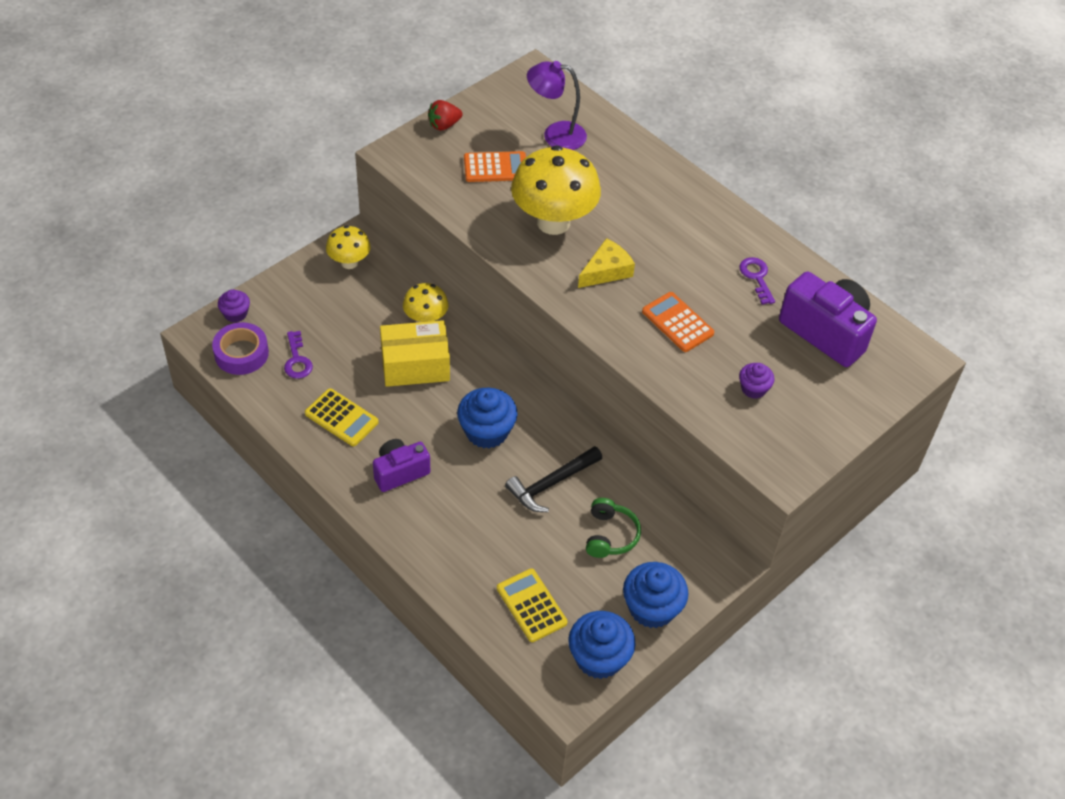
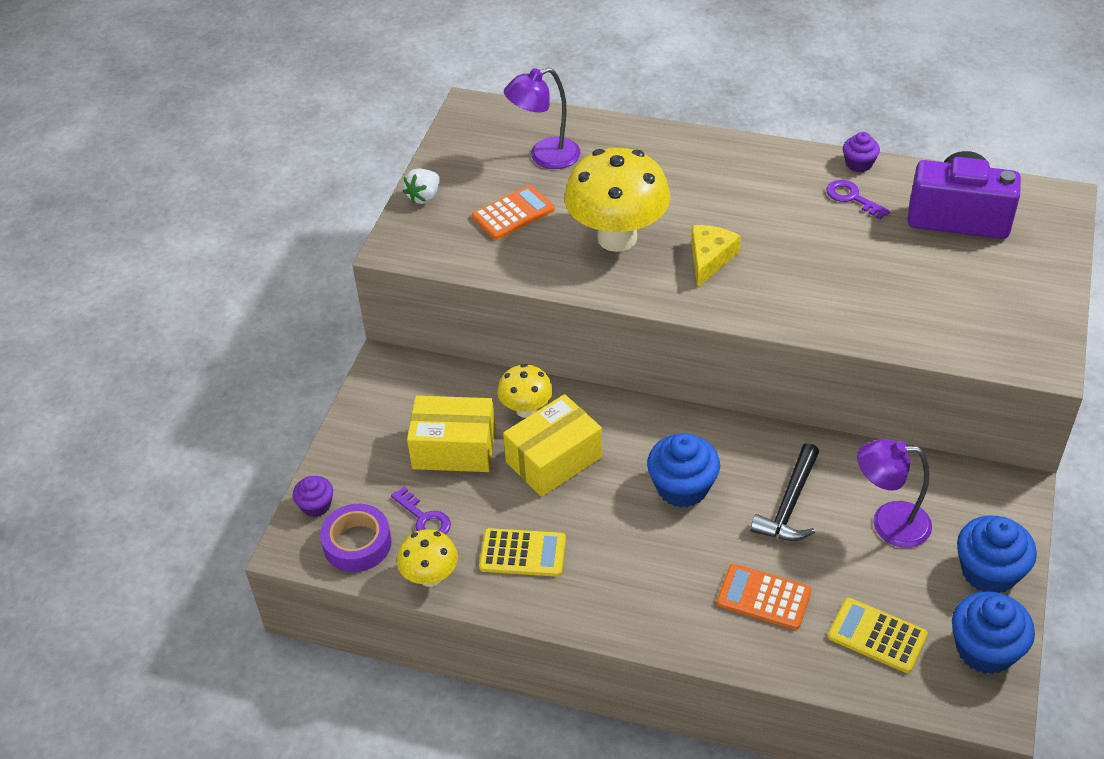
camera: 25 degrees left, 5 degrees down
yellow mushroom [326,225,371,269] -> yellow mushroom moved to [397,529,458,587]
purple camera [373,439,430,492] -> none
red strawberry [428,100,462,131] -> white strawberry [403,168,440,204]
green headphones [586,498,641,558] -> purple lamp [857,439,932,548]
orange calculator [642,292,714,352] -> orange calculator moved to [717,564,812,630]
purple cupcake [739,363,774,399] -> purple cupcake moved to [843,132,880,172]
none -> yellow box [407,396,496,472]

